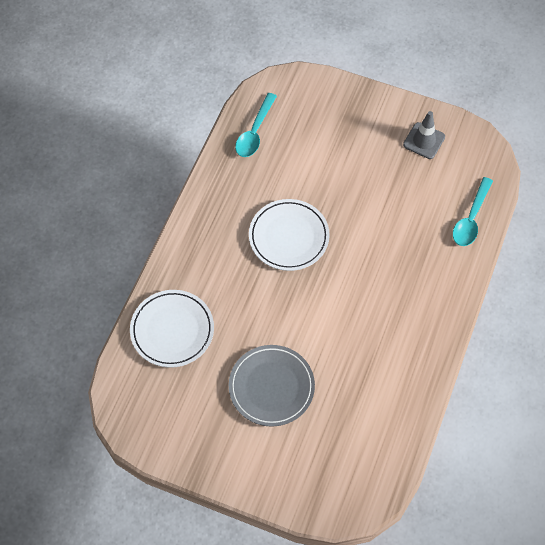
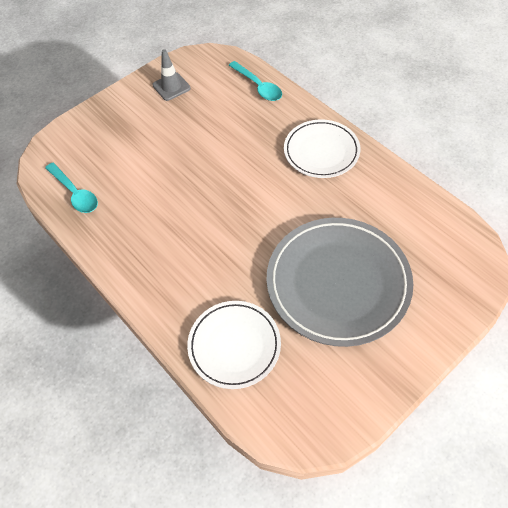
camera: 60 degrees left, 5 degrees down
grey plate [229,345,315,427] -> grey plate [266,218,413,347], size x1.63
white plate [249,199,330,271] -> white plate moved to [284,119,360,178]

